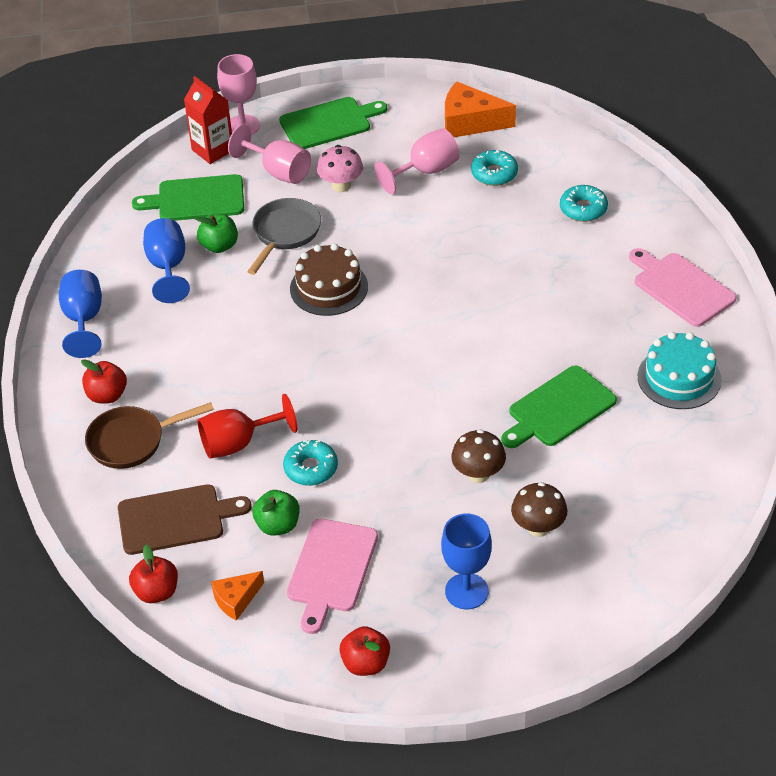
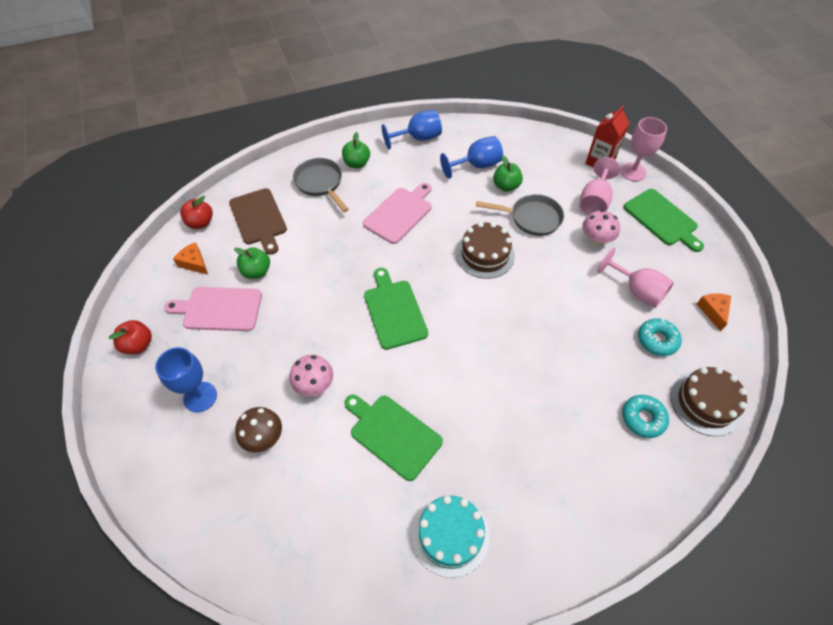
camera: 75 degrees right, 10 degrees up
red apple [81,359,127,404] -> green apple [342,132,370,168]
brown pan [85,402,214,469] -> grey pan [293,158,349,212]
green cutting board [132,174,244,221] -> green cutting board moved to [364,268,428,350]
red goblet [198,394,297,459] -> none
turquoise donut [283,440,338,486] -> none
orange cheese [445,82,516,137] -> orange cheese [697,294,731,331], size x0.58
brown mushroom [451,429,506,483] -> pink mushroom [290,355,333,396]
pink cutting board [629,248,737,327] -> pink cutting board moved to [363,183,432,244]
none -> brown cake [671,367,747,436]

